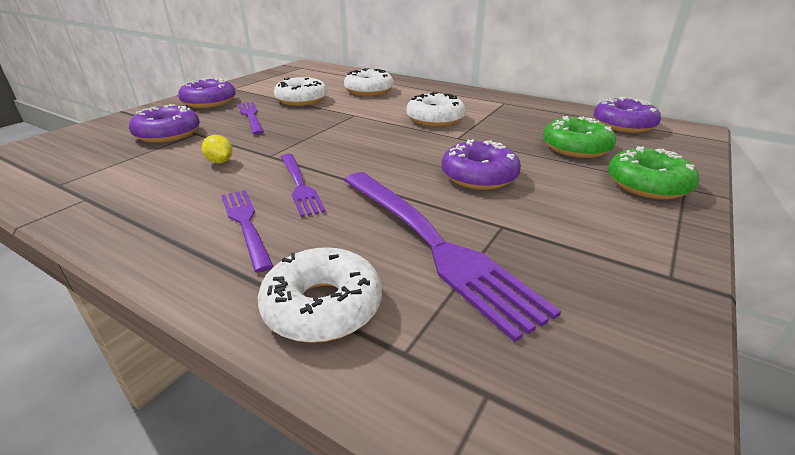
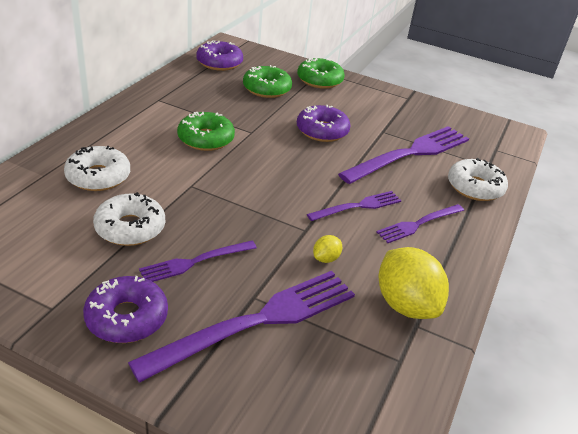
camera: 100 degrees left, 5 degrees up
purple donut [129,104,200,143] -> purple fork [128,271,355,383]
white donut [406,92,466,127] -> green donut [177,112,235,151]
none -> yellow lemon [378,247,449,319]

